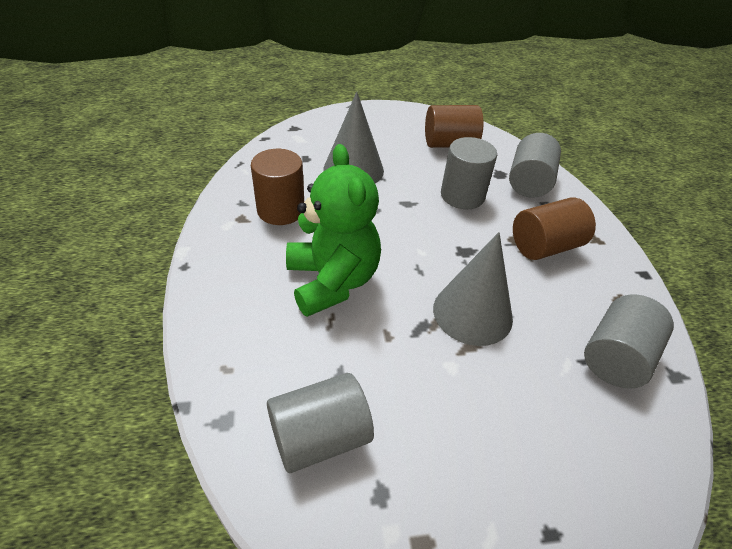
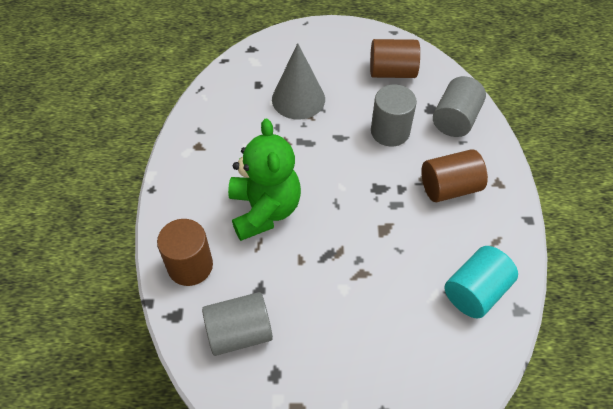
camera: 10 degrees right, 10 degrees up
brown cylinder [251,149,304,225] -> brown cylinder moved to [157,219,213,286]
grey cone [433,232,513,346] -> none
grey cylinder [584,294,674,389] -> turquoise cylinder [445,246,518,319]

